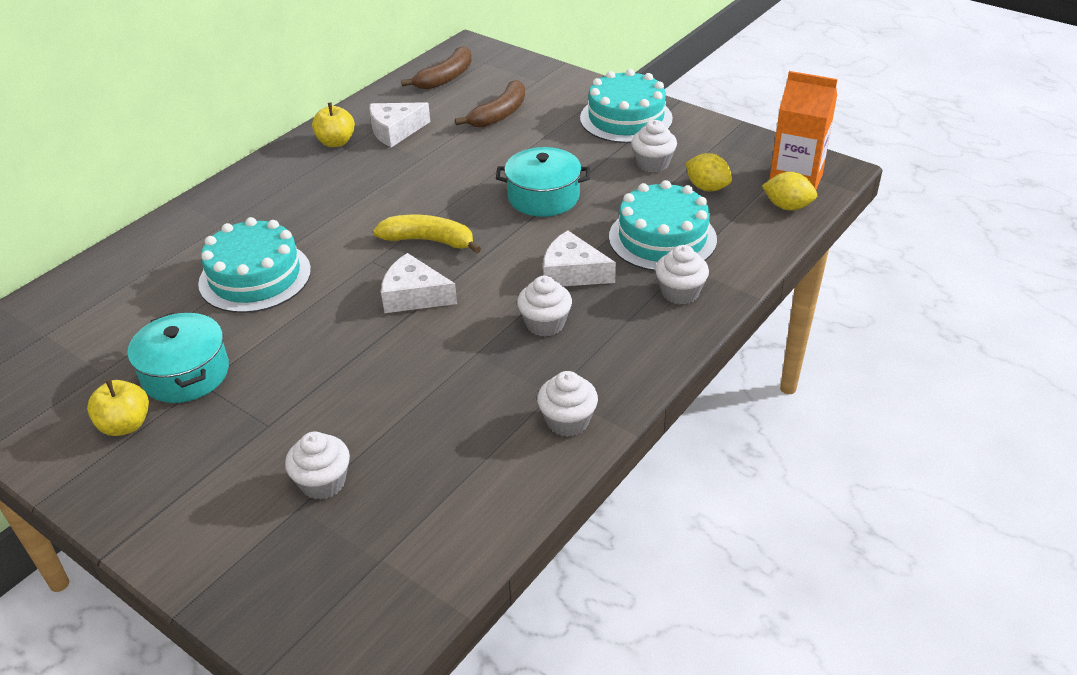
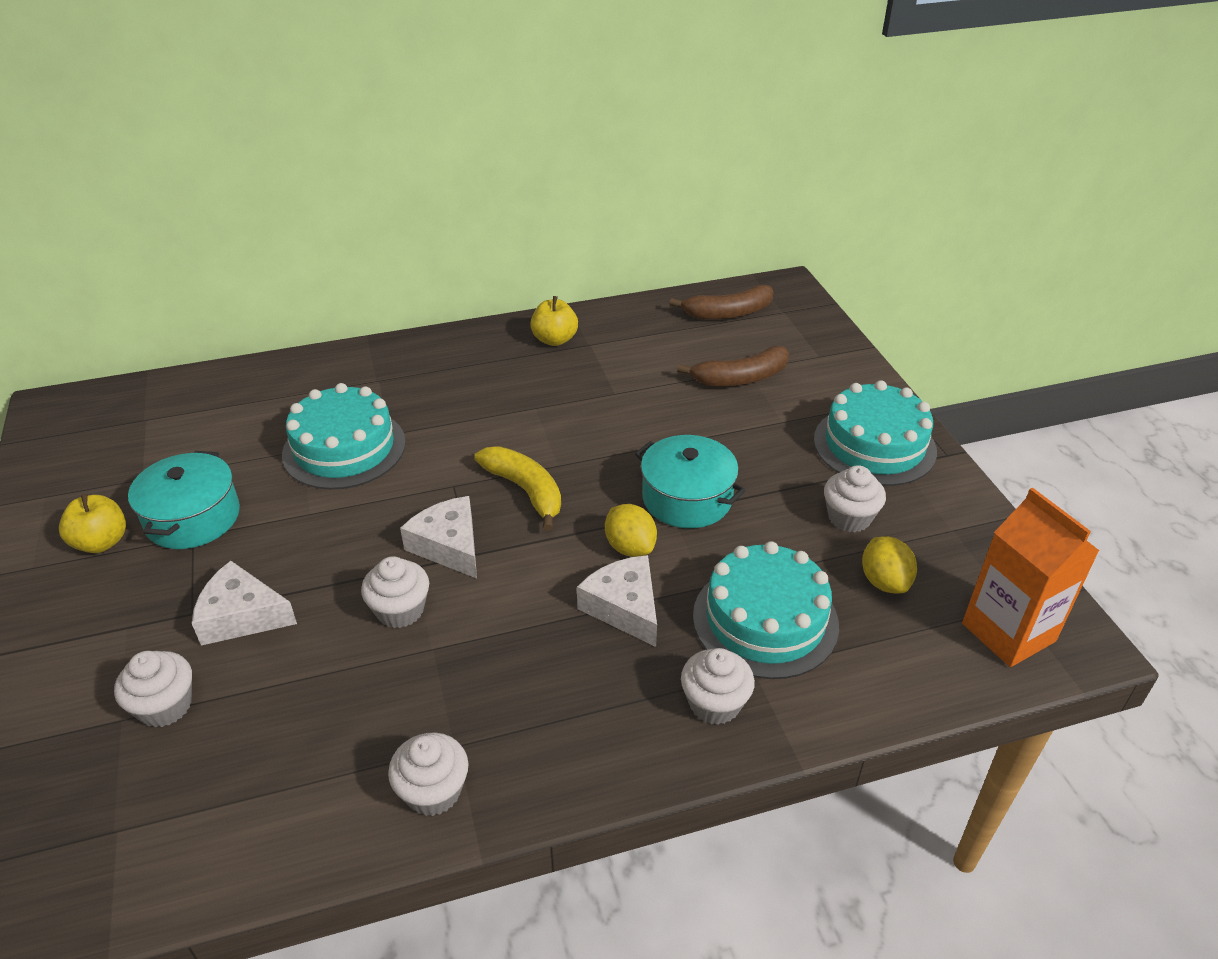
camera: 35 degrees right, 0 degrees up
white cheese [369,102,430,147] -> white cheese moved to [192,561,297,646]
white cupcake [517,276,572,336] -> white cupcake moved to [361,556,429,628]
yellow lemon [762,172,817,210] -> yellow lemon moved to [605,504,657,557]

